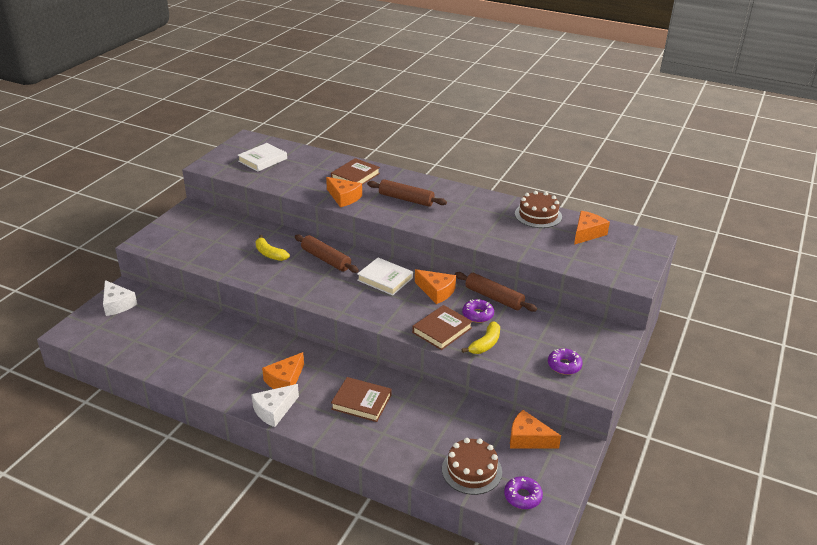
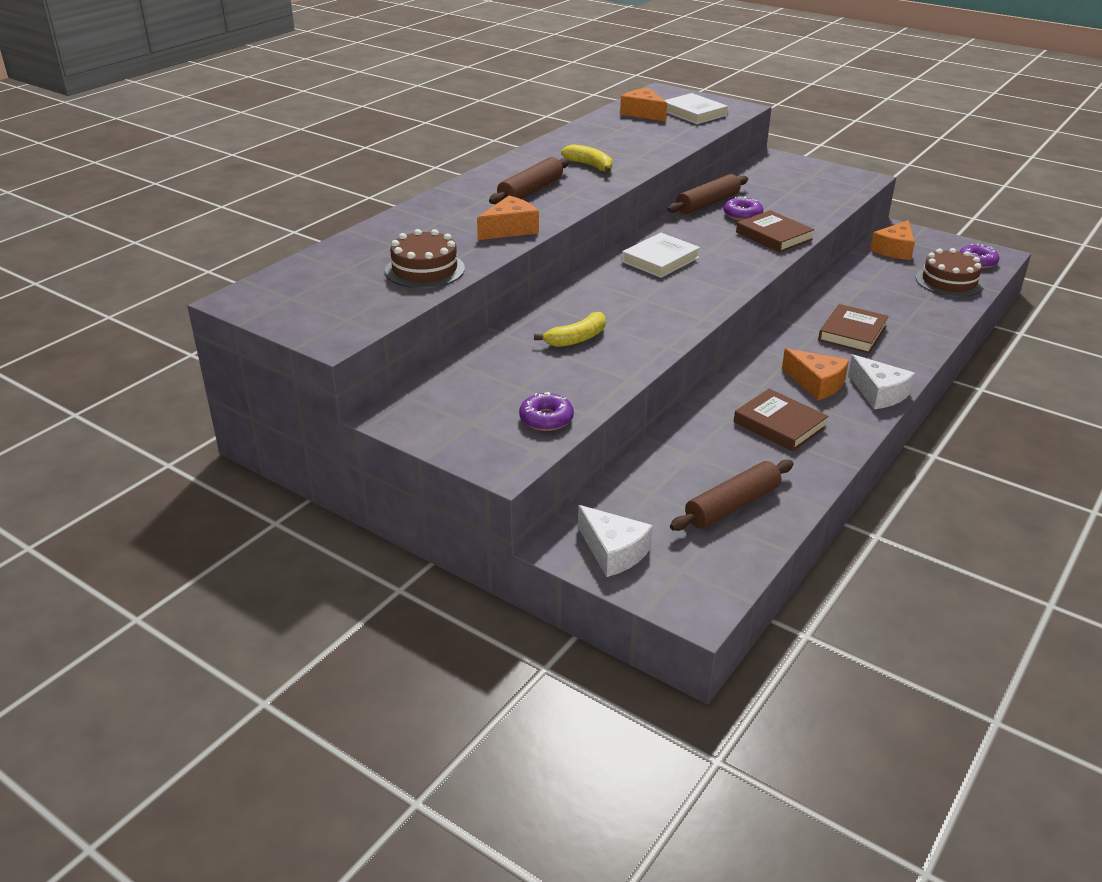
camera: 80 degrees left, 0 degrees up
white cheese [103,280,137,316] -> white cheese turned 75 degrees clockwise [578,505,653,577]
white book [238,143,287,172] -> white book moved to [665,93,728,124]
brown rolling pin [295,234,359,273] -> brown rolling pin moved to [670,460,794,531]
brown book [331,158,380,185] -> brown book moved to [734,389,828,451]
orange cheese [415,269,456,304] -> none
yellow banana [462,322,500,354] -> yellow banana moved to [561,144,612,173]
brown cake [515,191,562,228] -> brown cake moved to [385,229,465,288]
purple donut [548,348,583,375] -> purple donut moved to [519,392,574,431]

